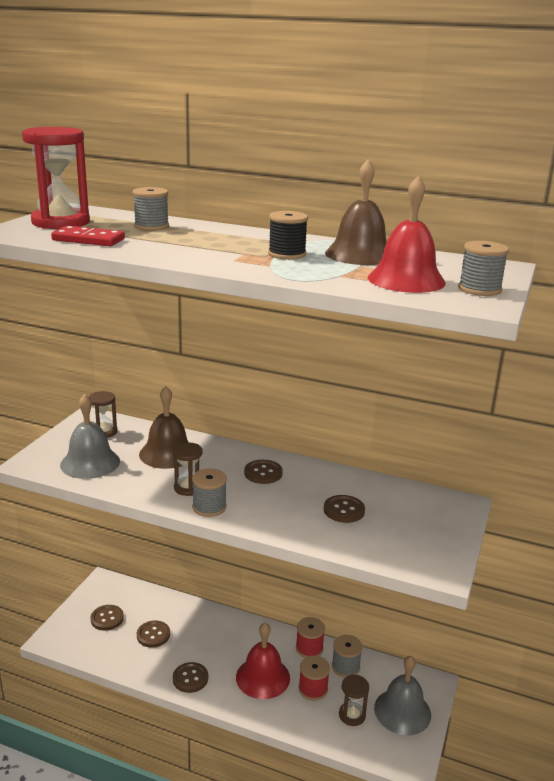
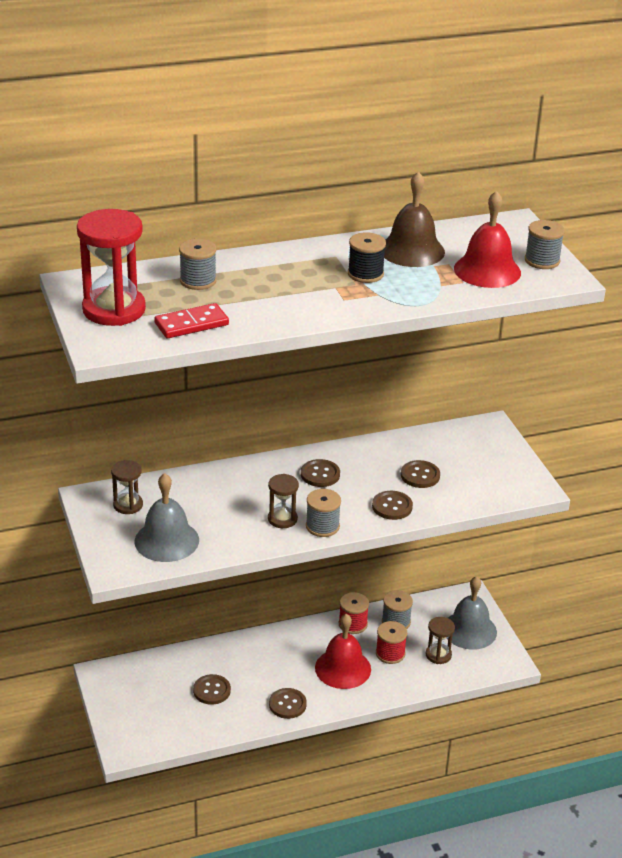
camera: 40 degrees left, 10 degrees up
brown button [90,605,124,631] -> brown button moved to [372,491,413,520]
brown bell [139,386,188,469] -> none

